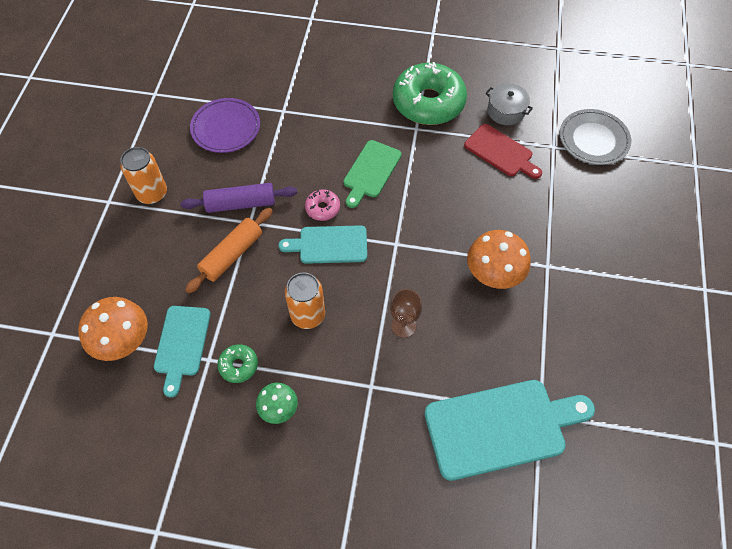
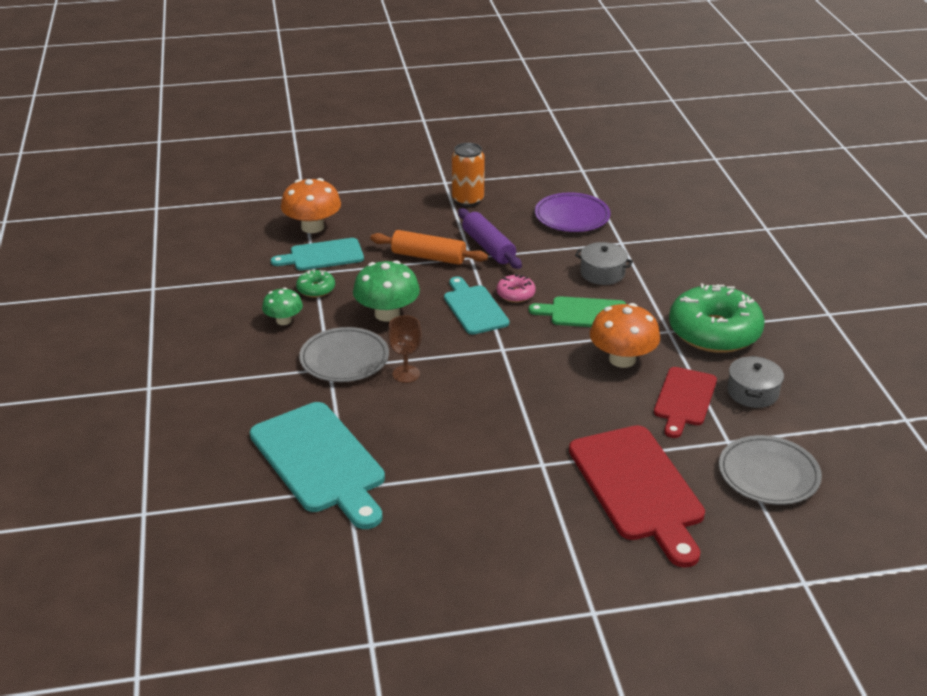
camera: 70 degrees right, 25 degrees down
orange can [285,273,325,329] -> green mushroom [353,260,420,322]
orange mushroom [467,230,531,289] -> orange mushroom moved to [590,303,660,368]
none -> grey plate [299,327,389,382]
none -> red cutting board [569,425,705,568]
none -> grey pot [575,242,633,285]

